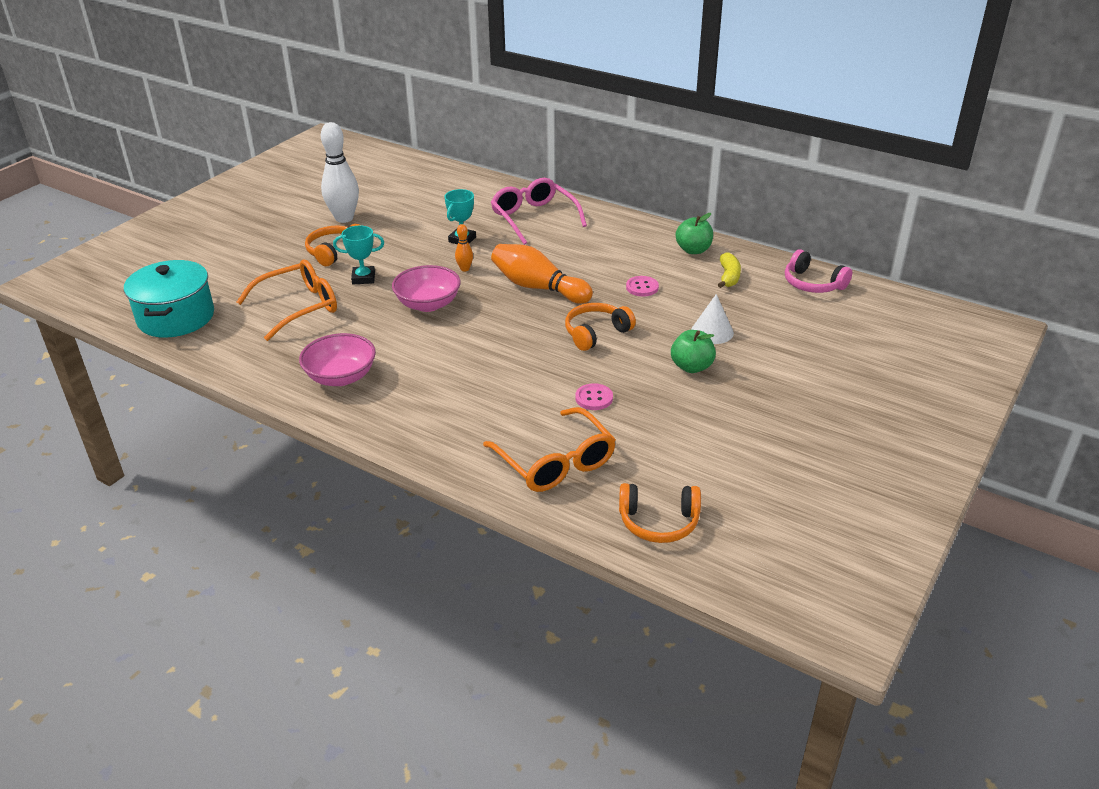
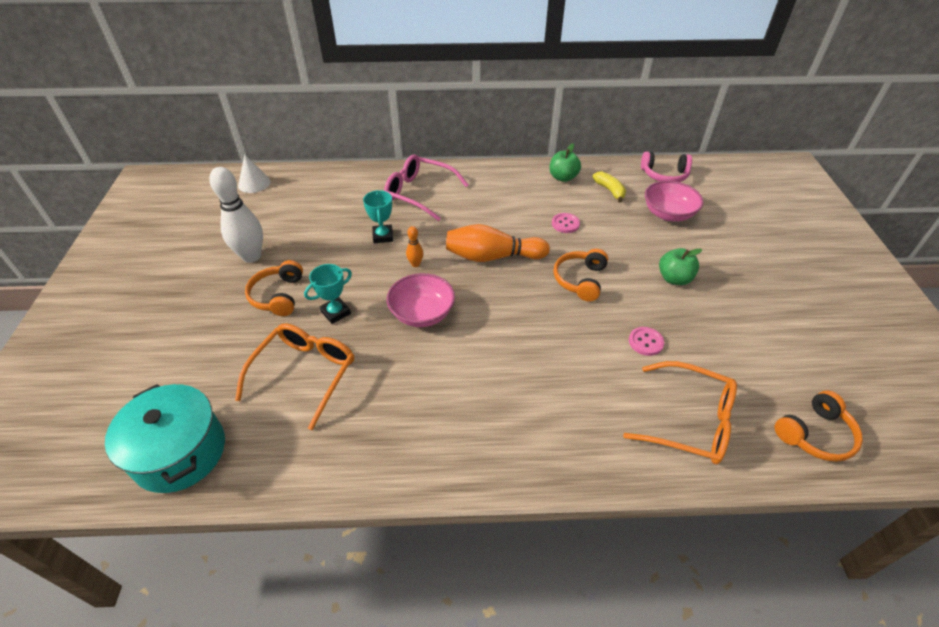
camera: 35 degrees left, 10 degrees up
pink bowl [299,333,376,386] -> pink bowl moved to [645,181,704,221]
white cone [691,294,734,344] -> white cone moved to [238,154,270,193]

